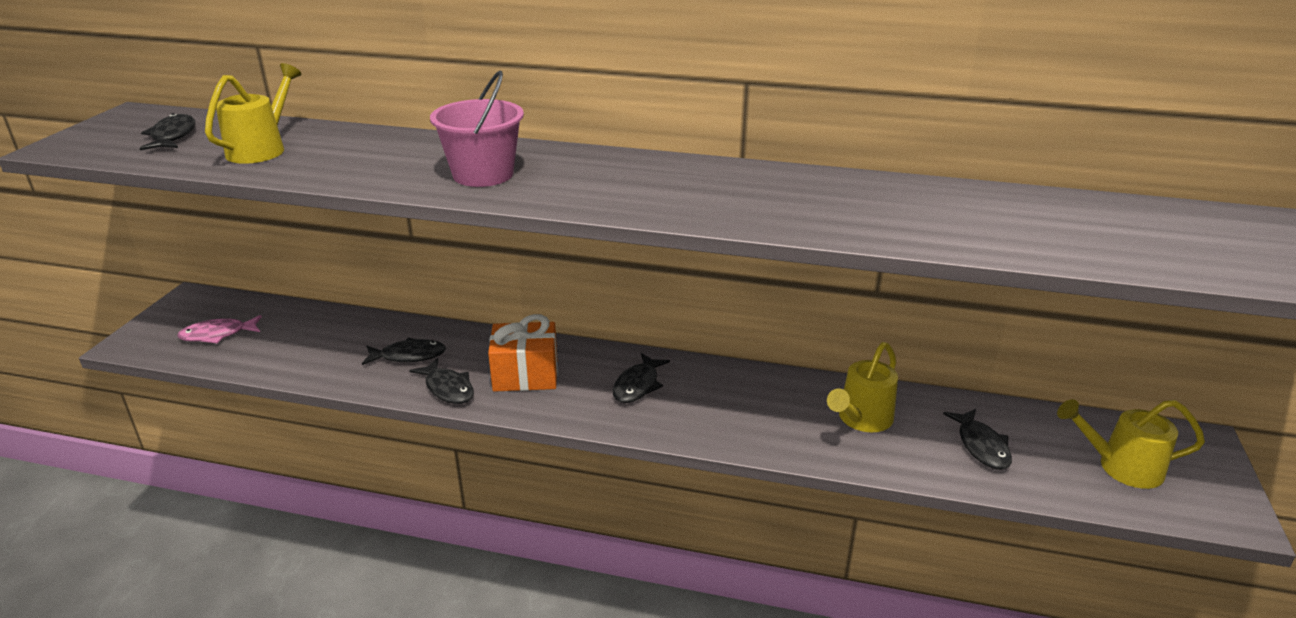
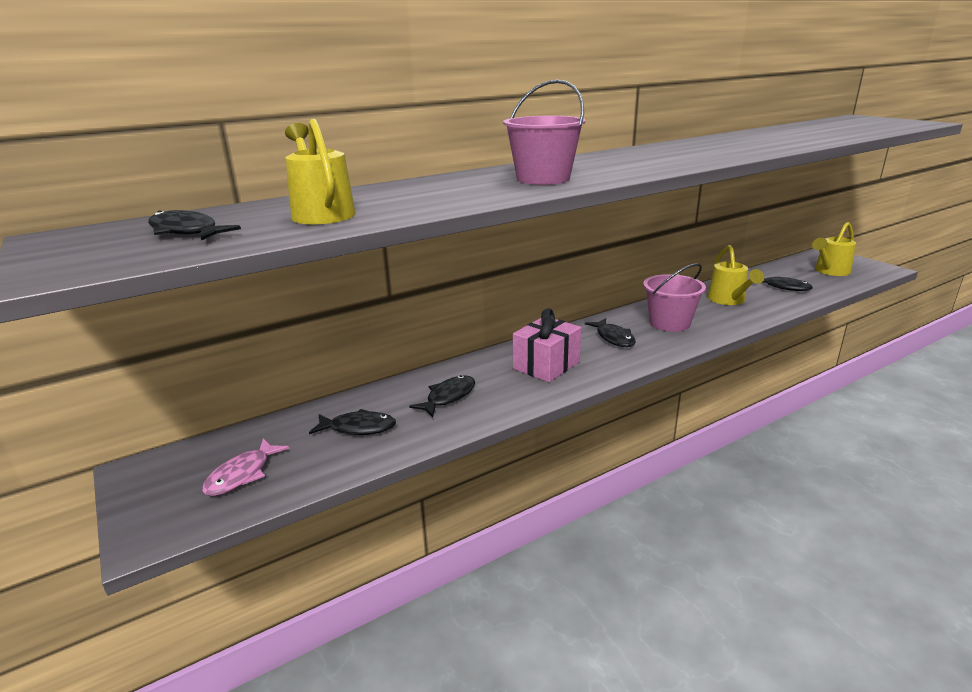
camera: 45 degrees left, 5 degrees down
black fish [409,358,474,404] -> black fish moved to [309,409,396,435]
orange gift [488,314,558,392] -> pink gift [513,308,581,382]
none -> pink bucket [643,263,706,332]

